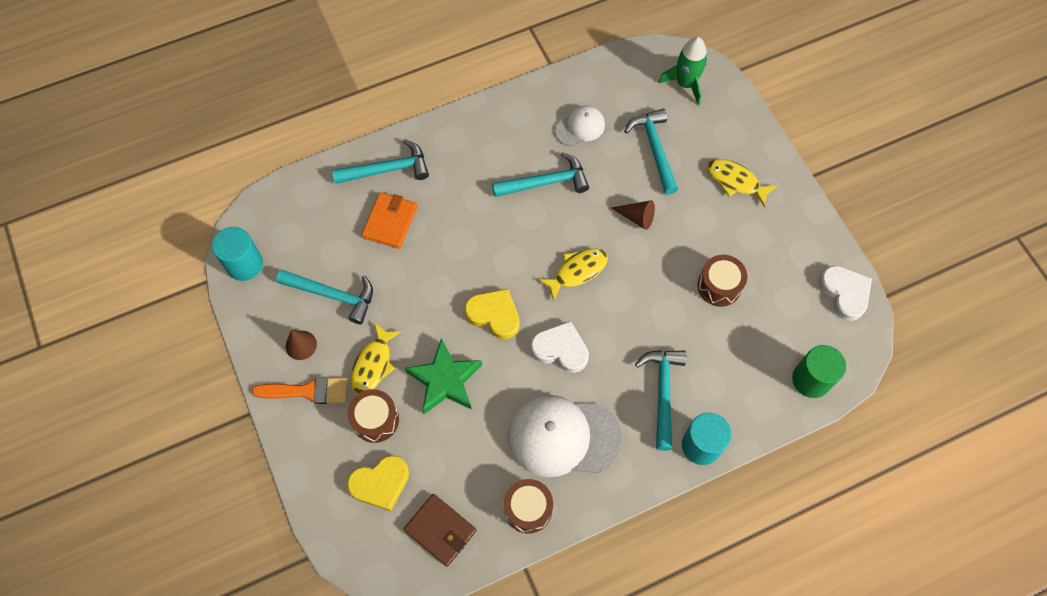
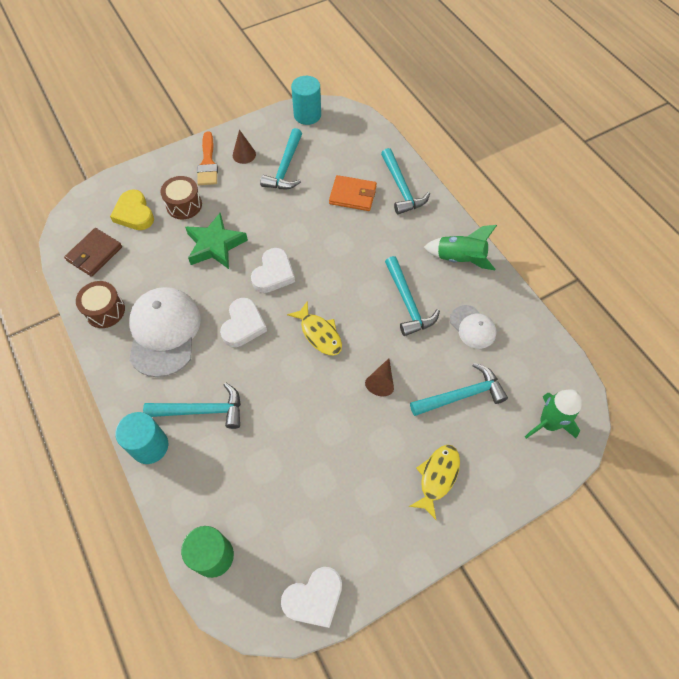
camera: 85 degrees right, 5 degrees down
yellow fish [350,322,401,395] -> none
yellow heart [465,289,520,339] -> white heart [251,248,295,293]
brown drum [698,255,747,307] -> none
none -> green rocket [424,225,497,270]

